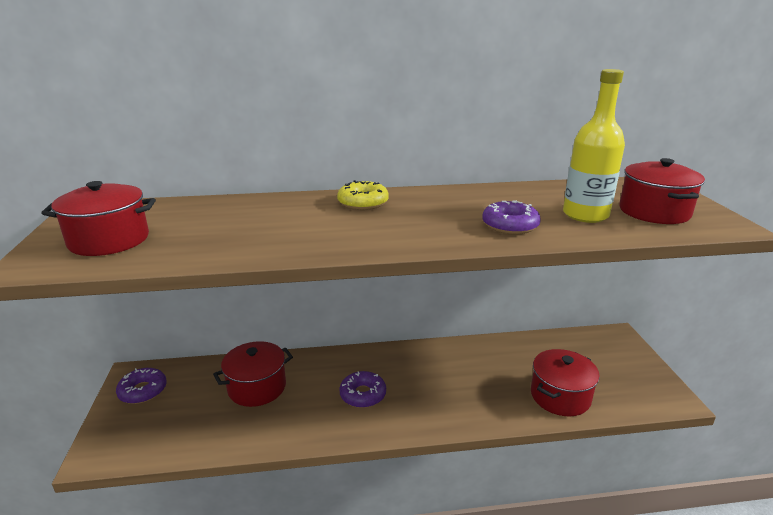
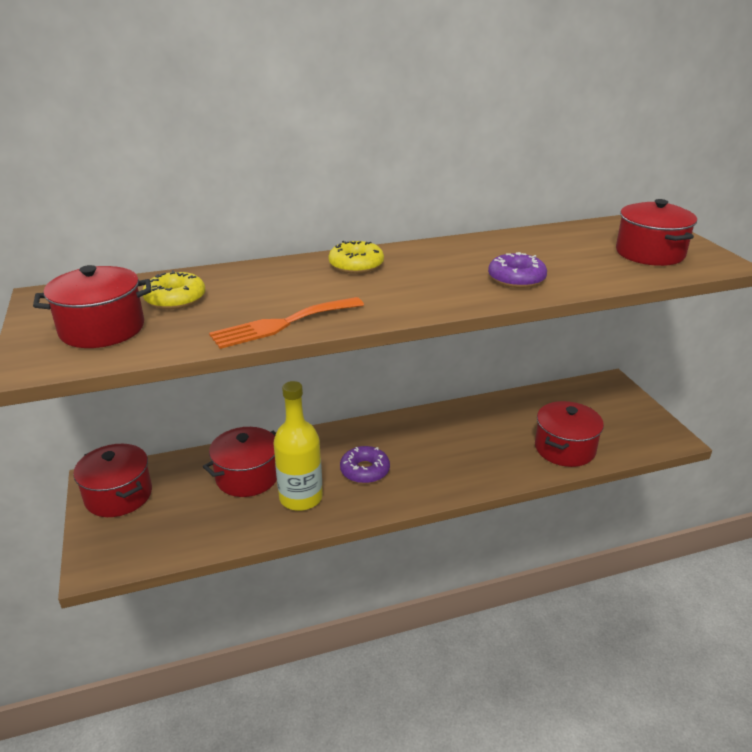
camera: 10 degrees left, 5 degrees up
purple donut [116,368,167,404] -> red pot [73,444,152,517]
yellow bottle [563,69,625,223] -> yellow bottle moved to [273,381,323,511]
none -> yellow donut [143,270,206,309]
none -> orange fork [209,297,364,349]

